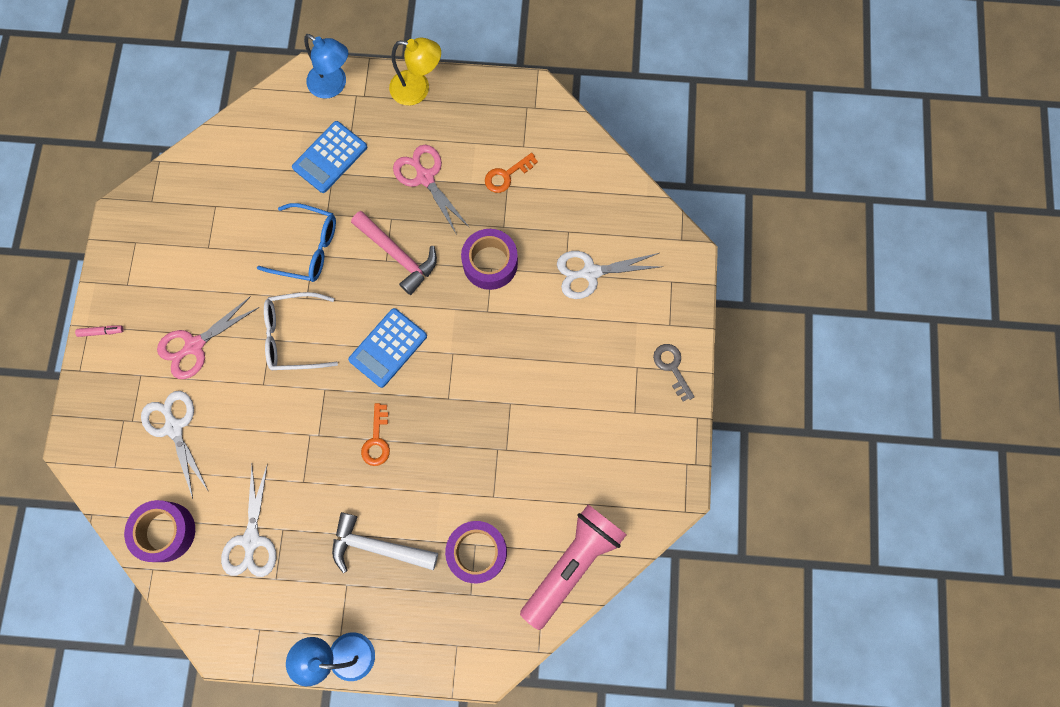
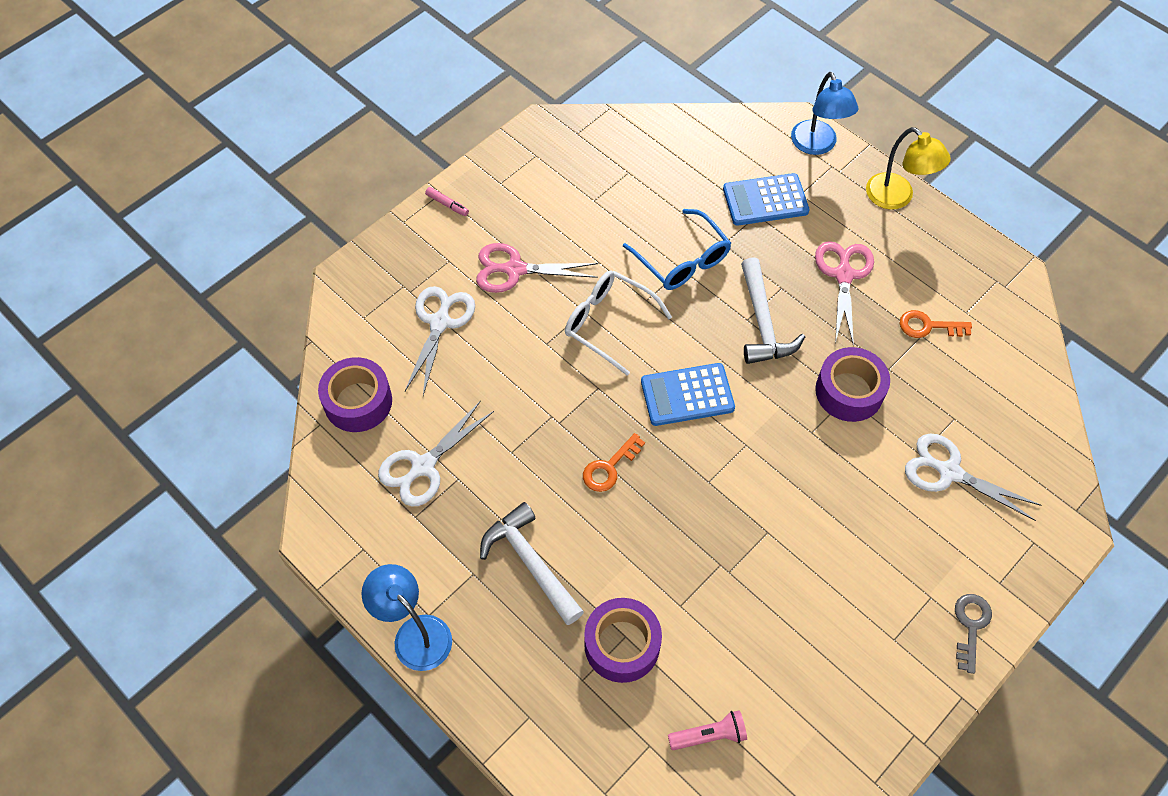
camera: 40 degrees right, 15 degrees down
pink hammer [351,211,437,295] -> white hammer [741,257,805,364]
pink flashlight [520,504,627,630] -> pink flashlight [668,710,747,750], size x0.46

